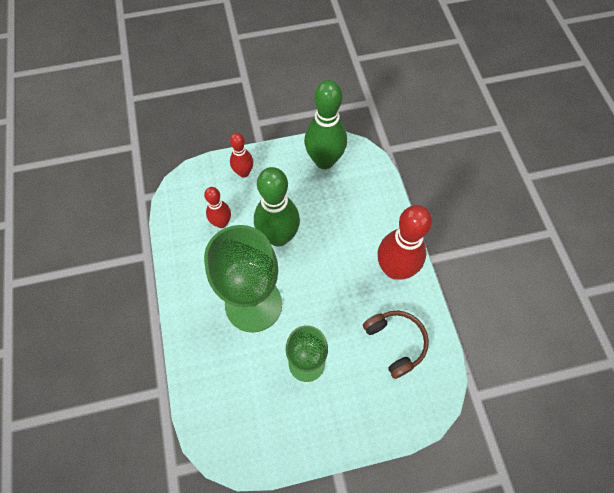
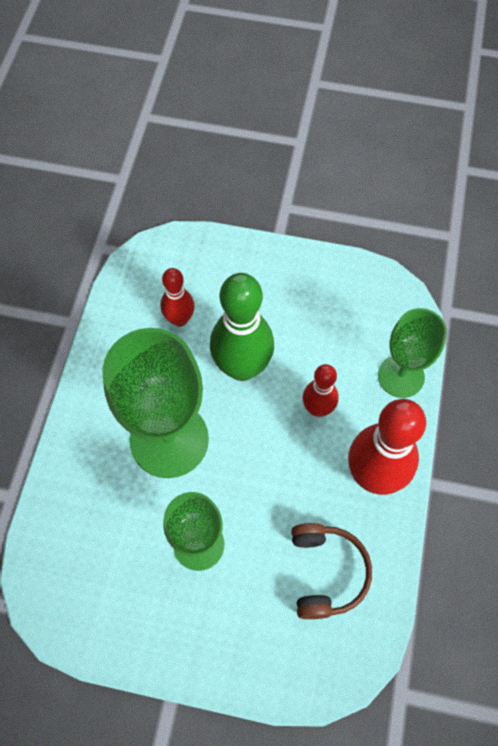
camera: 25 degrees right, 0 degrees up
red bowling pin [230,133,253,178] -> red bowling pin moved to [303,364,338,417]
green bowling pin [304,80,347,169] -> none
none -> green goblet [378,308,447,398]

